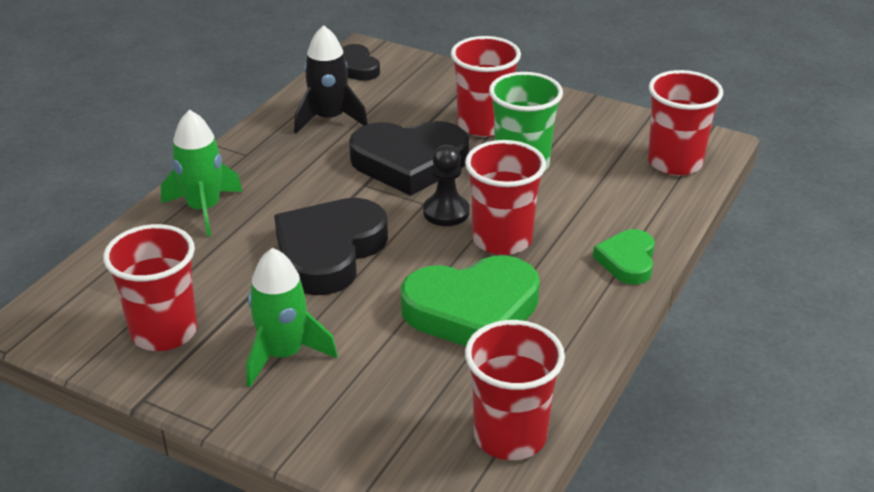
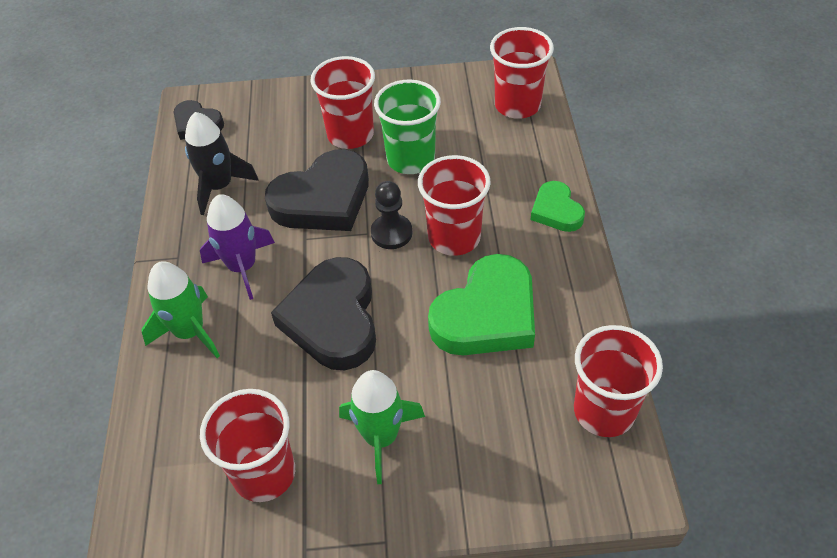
camera: 30 degrees left, 15 degrees up
none -> purple rocket [200,194,275,300]

